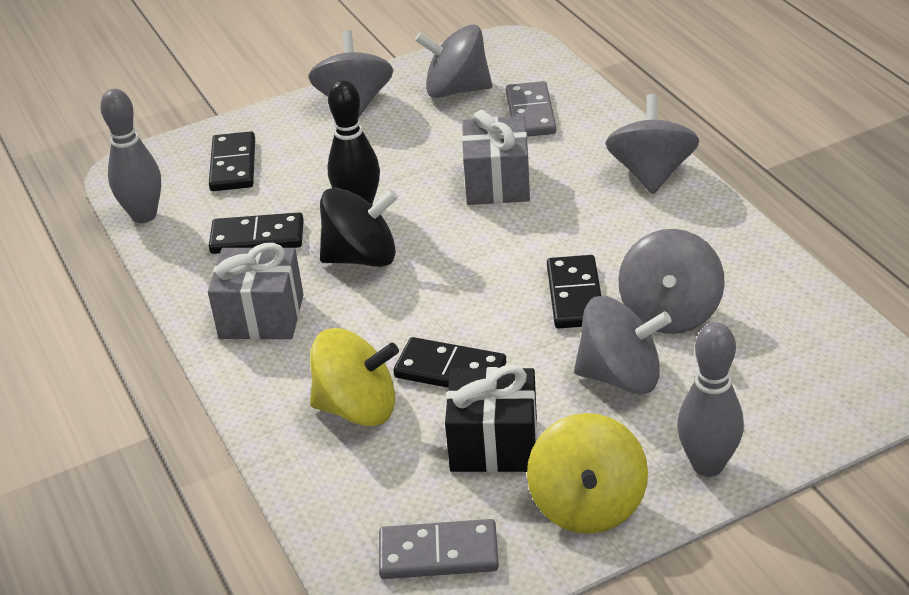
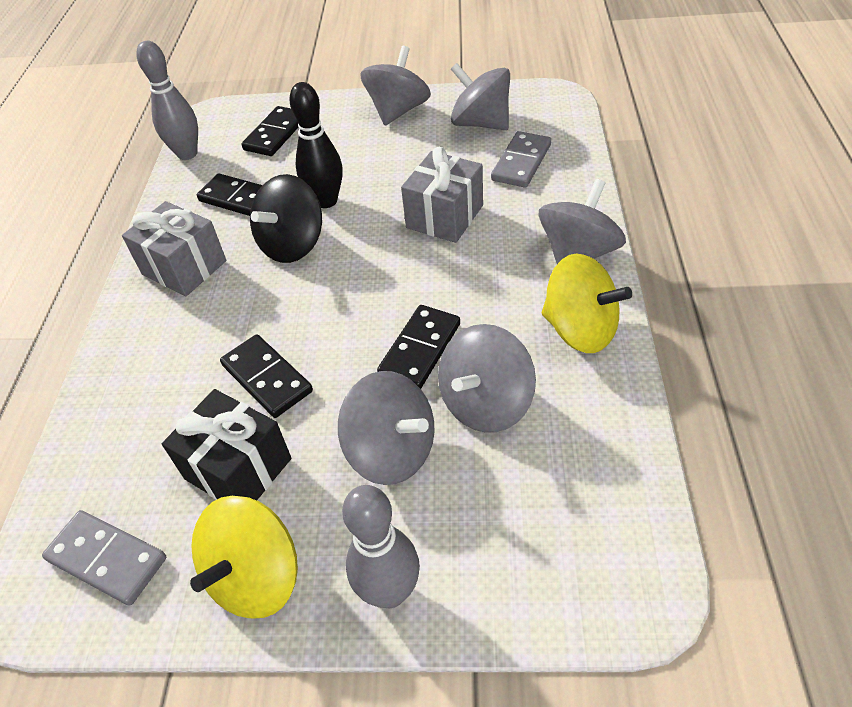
camera: 30 degrees right, 10 degrees up
yellow spinning top [310,328,399,426] -> yellow spinning top moved to [542,253,632,353]
black spinning top [320,188,398,267] -> black spinning top turned 105 degrees clockwise [250,174,322,263]

